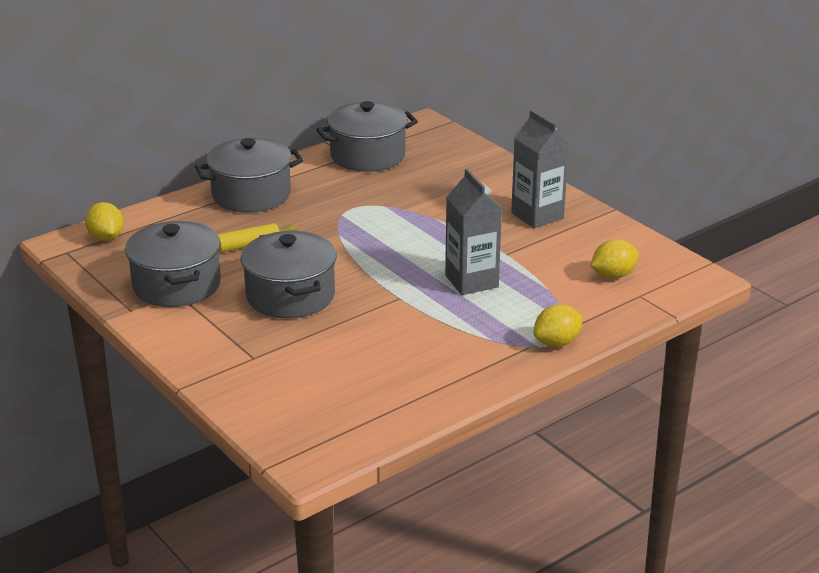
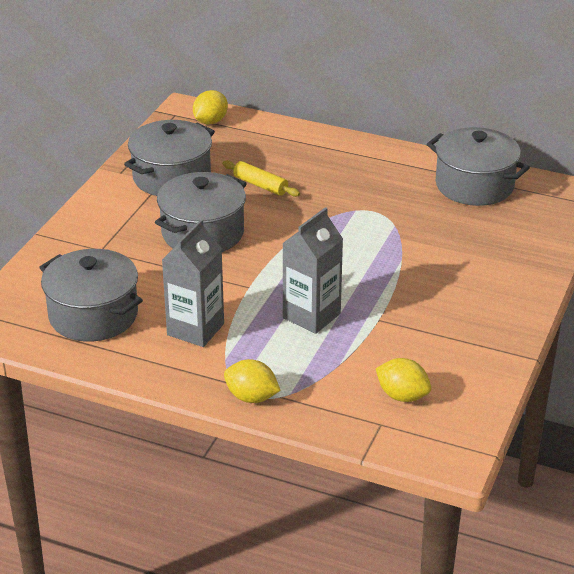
camera: 60 degrees right, 5 degrees up
grey pot [195,138,303,213] -> grey pot moved to [39,249,143,342]
grey carton [511,110,569,228] -> grey carton moved to [162,219,224,347]

